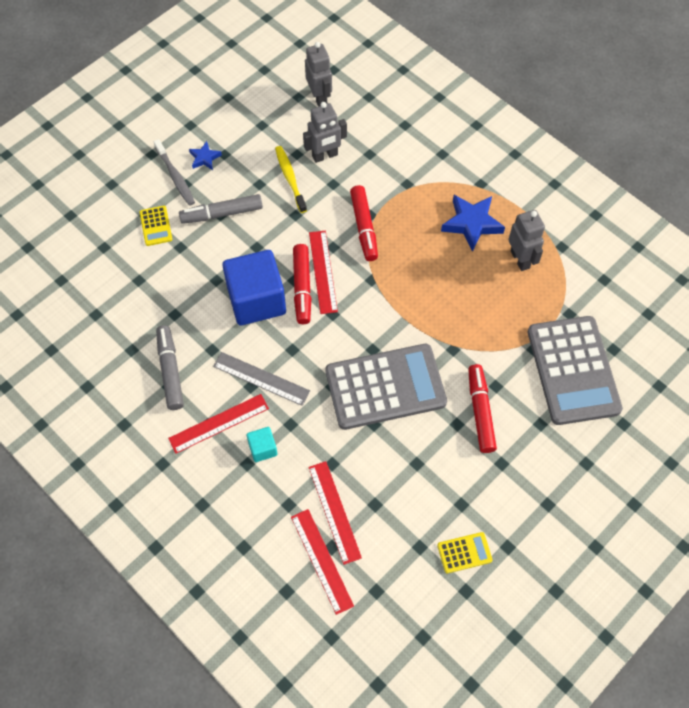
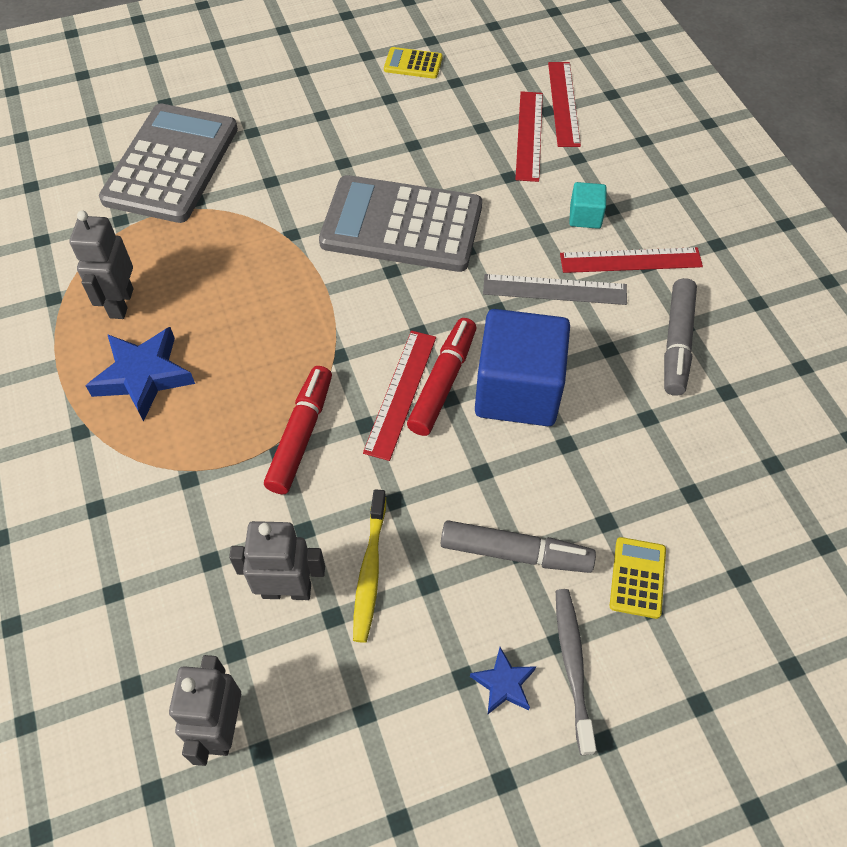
camera: 155 degrees left, 5 degrees down
grey ruler [213,352,310,406] -> grey ruler turned 45 degrees counterclockwise [483,274,627,305]
red marker [468,364,497,453] -> none

